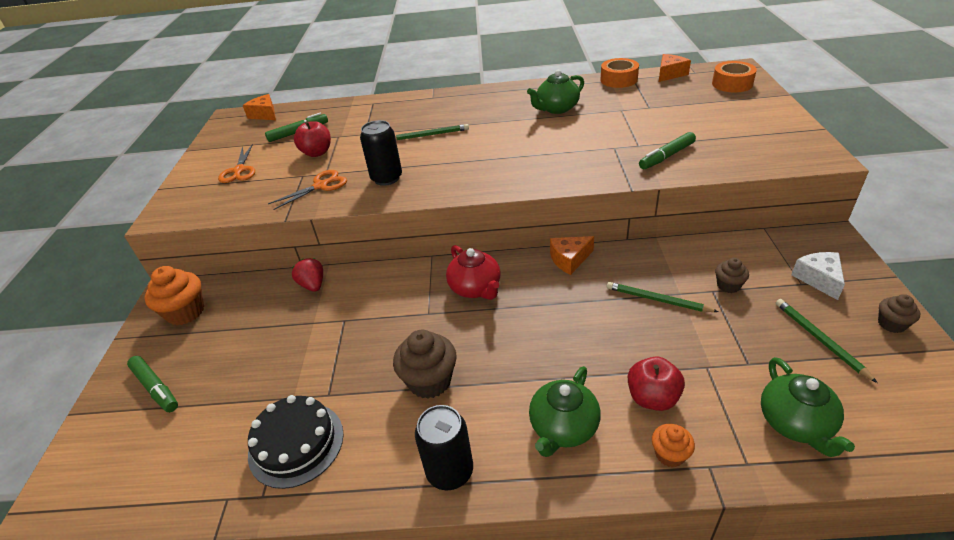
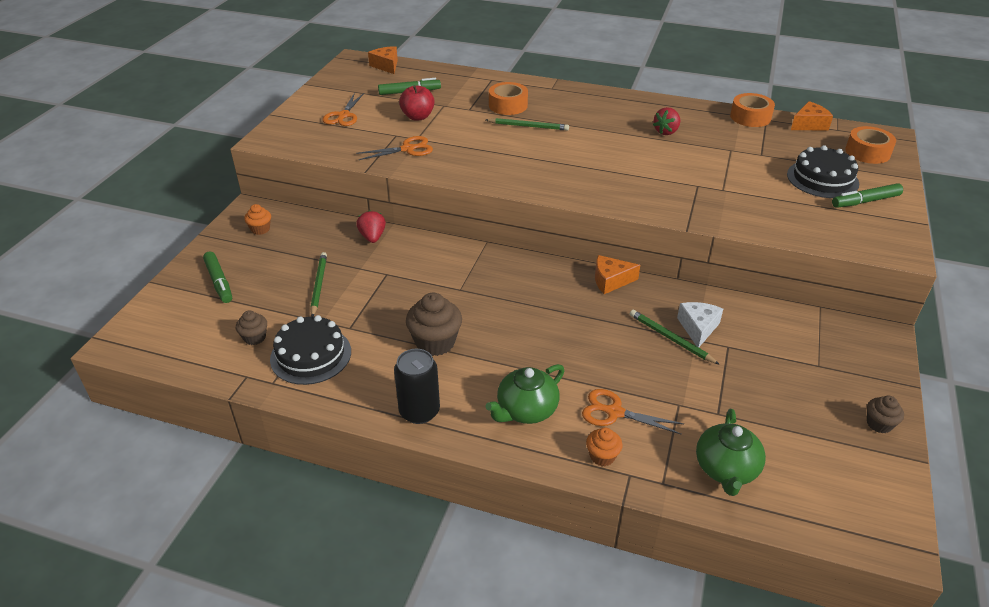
camera: 15 degrees right, 0 degrees up
orange cupcake [144,266,204,325] -> orange cupcake [244,204,271,235], size x0.56
black can [360,120,402,186] -> none
red teapot [446,245,500,300] -> none
green teapot [527,70,584,114] -> red strawberry [653,107,680,135]
red apple [628,357,685,411] -> orange scissors [582,389,684,435]
green marker [639,132,696,169] -> green marker moved to [832,183,903,208]
brown cupcake [715,258,749,293] -> brown cupcake moved to [236,310,267,345]
green pencil [776,299,878,383] -> green pencil moved to [310,252,327,317]
white cheese [791,252,845,300] -> white cheese moved to [677,302,723,348]
none -> orange tape [489,82,528,115]
none -> black cake [787,145,859,198]

